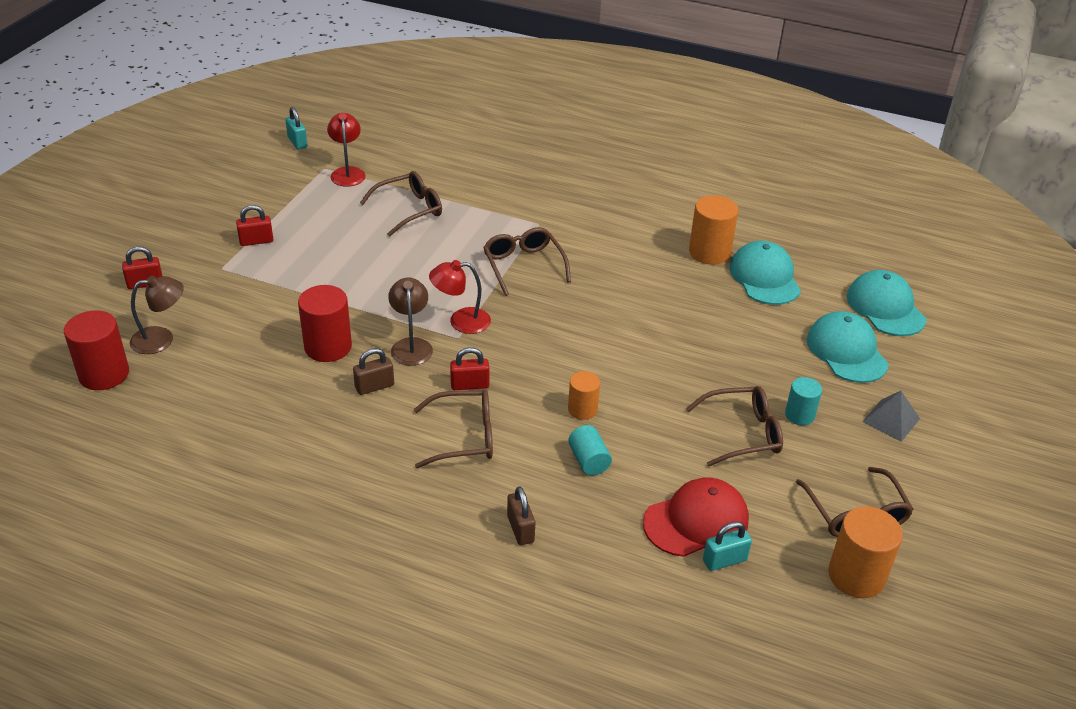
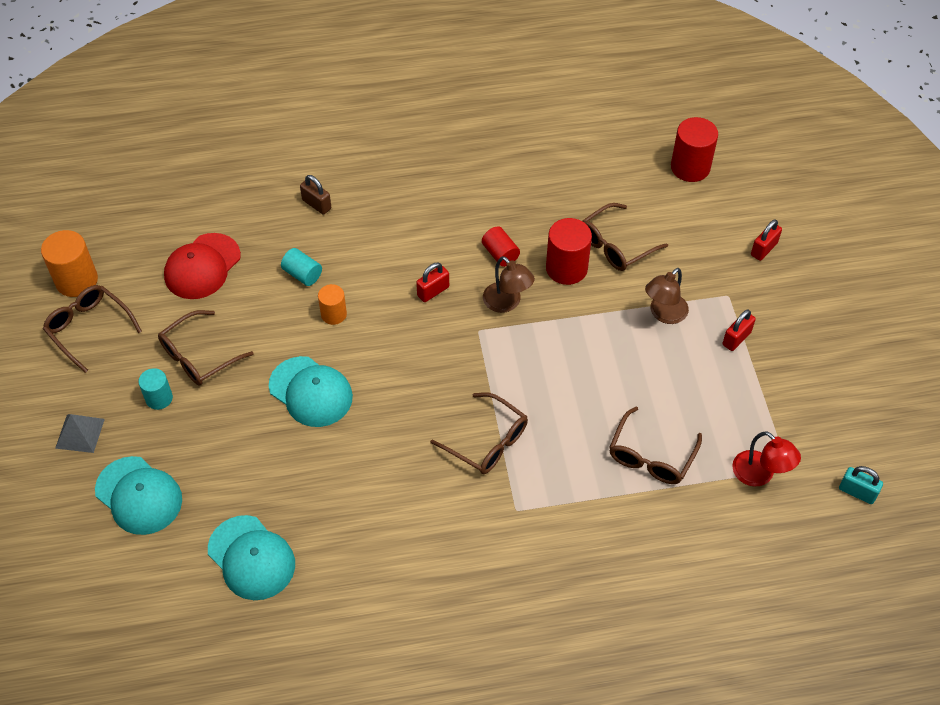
camera: 150 degrees right, 15 degrees up
brown lamp [130,276,184,354] -> brown lamp moved to [645,268,689,324]
brown padlock [353,348,394,395] -> red cylinder [482,226,520,267]
brown glasses [414,390,493,468] -> brown glasses moved to [582,203,668,271]
red lamp [429,260,491,334] -> none
orange cylinder [689,195,738,265] -> none
turquoise padlock [703,521,752,571] -> none
turquoise cap [847,270,926,336] -> turquoise cap moved to [269,356,353,427]

